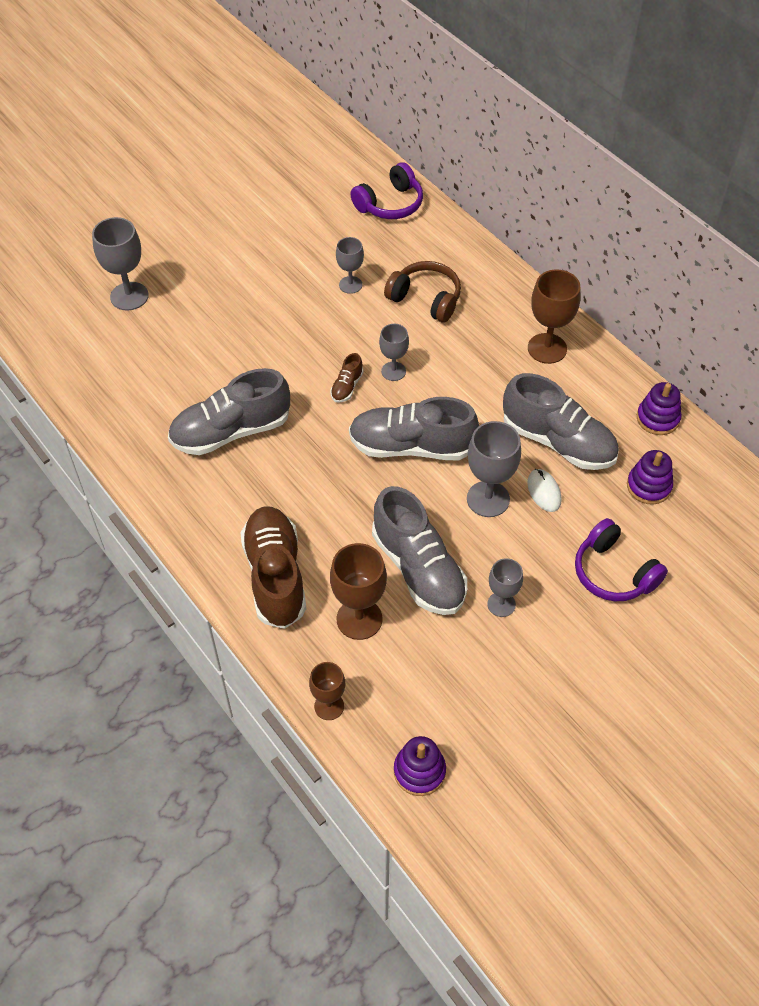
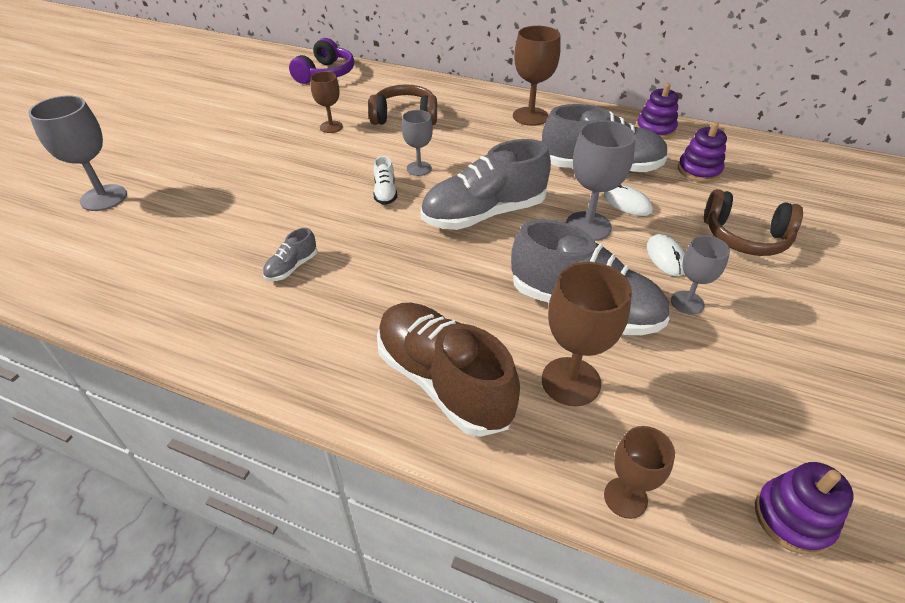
camera: 30 degrees left, 10 degrees down
grey shoe [168,368,290,455] -> grey shoe [263,228,317,281], size x0.43
brown shoe [330,353,364,402] -> white shoe [374,156,397,205]
grey goblet [336,237,364,294] -> brown goblet [310,72,343,133]
purple headphones [575,518,668,601] -> brown headphones [704,189,803,256]
none -> white mouse [647,234,685,276]

